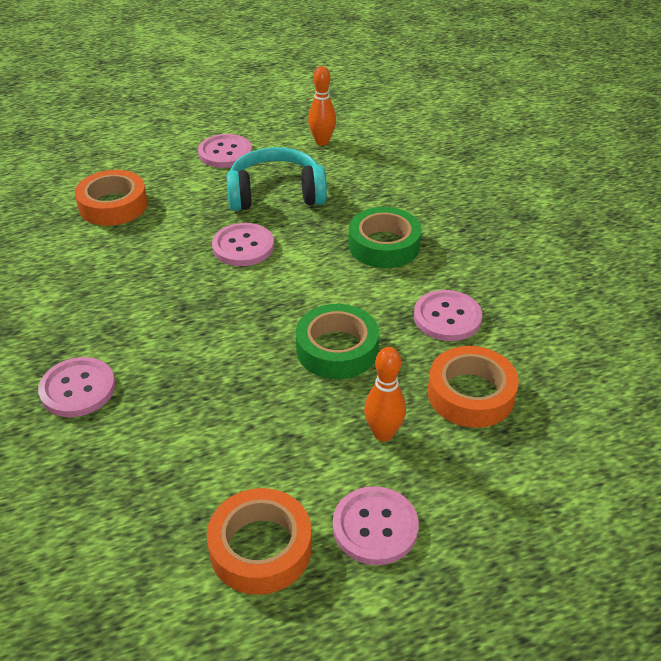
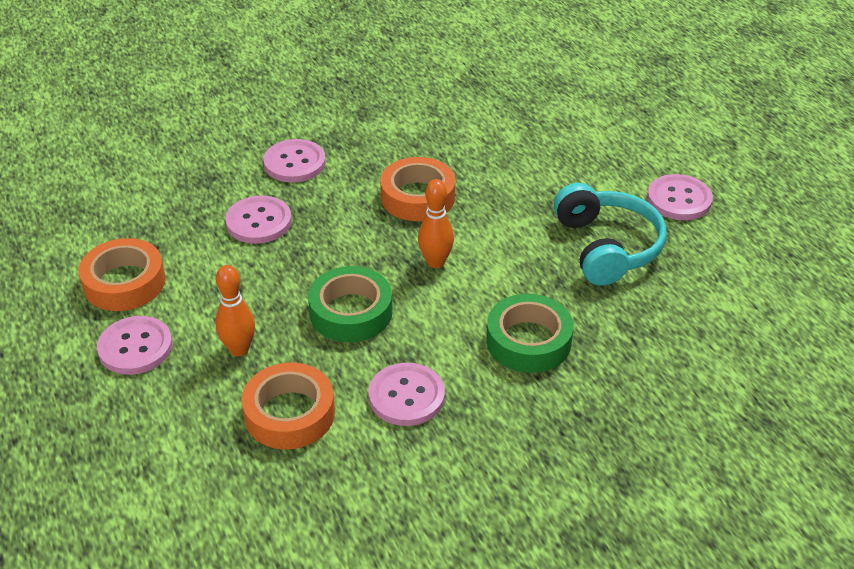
camera: 85 degrees right, 0 degrees up
orange tape [75,170,148,226] -> orange tape moved to [380,157,455,221]
pink button [212,223,274,266] -> pink button moved to [225,196,292,244]
orange bowling pin [308,66,336,145] -> orange bowling pin moved to [418,179,454,268]

